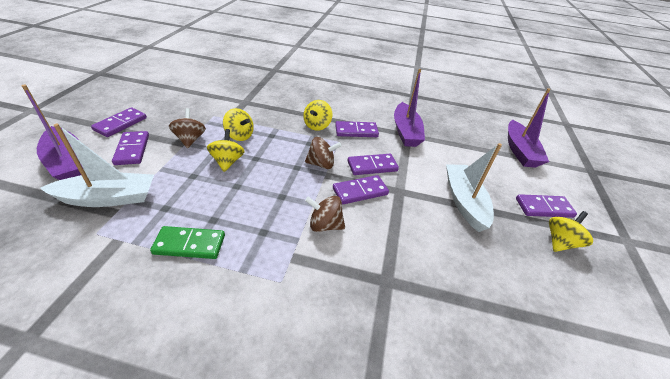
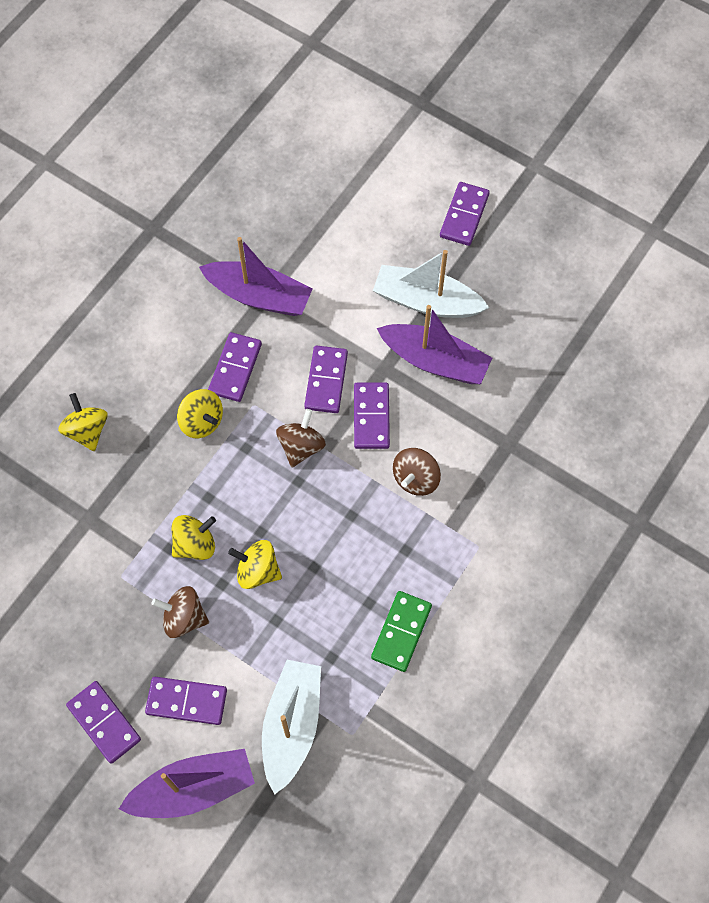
camera: 65 degrees left, 25 degrees up
purple boat [508,88,551,168] -> purple boat moved to [377,305,492,384]
yellow spinning top [549,211,593,252] -> yellow spinning top moved to [58,393,108,451]

